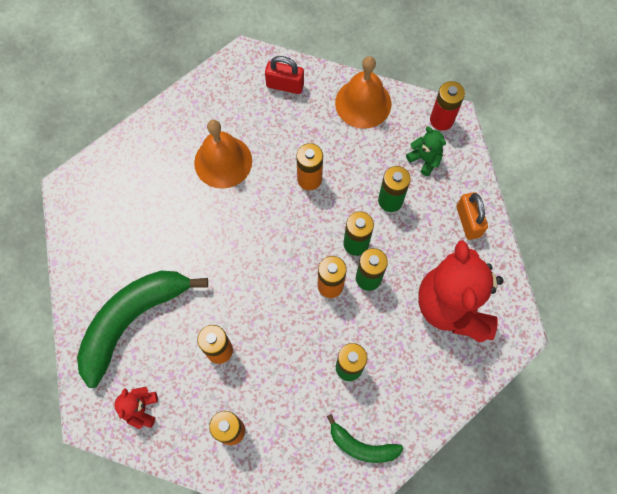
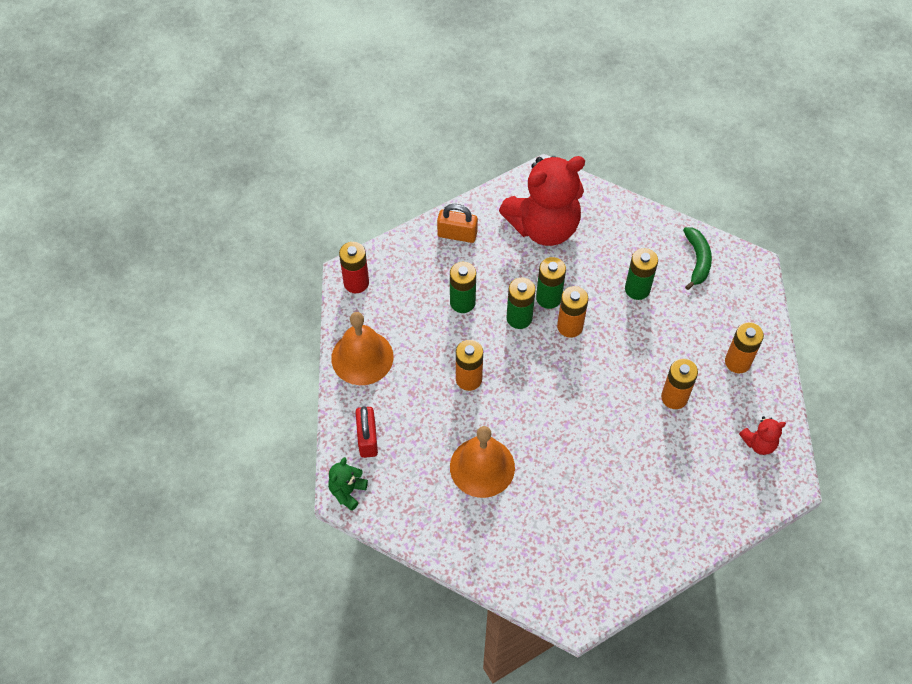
camera: 110 degrees left, 10 degrees down
green banana [77,271,208,388] -> none
green teddy bear [406,127,446,176] -> green teddy bear moved to [328,457,368,511]
orange padlock [457,192,488,240] -> orange padlock turned 45 degrees clockwise [437,204,478,243]

